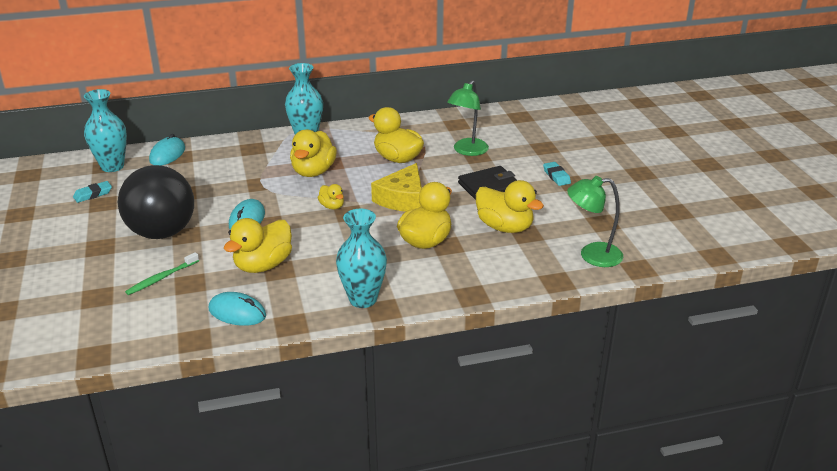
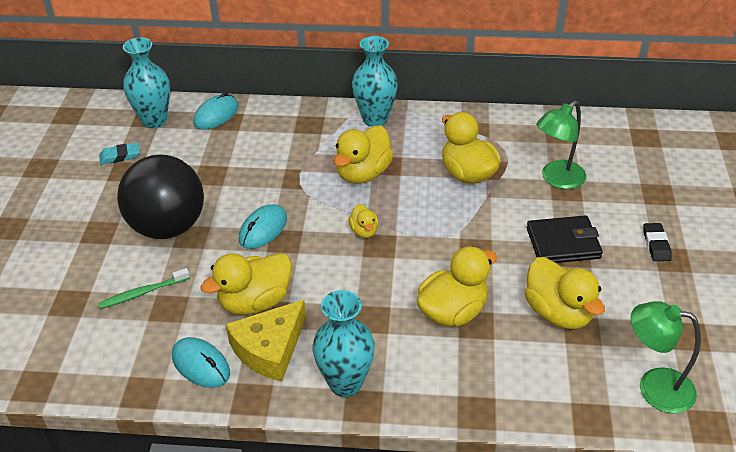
camera: 20 degrees right, 10 degrees up
yellow cheese [371,163,422,212] -> yellow cheese moved to [226,300,306,382]
turquoise eraser [543,162,571,186] -> black eraser [643,223,672,261]

